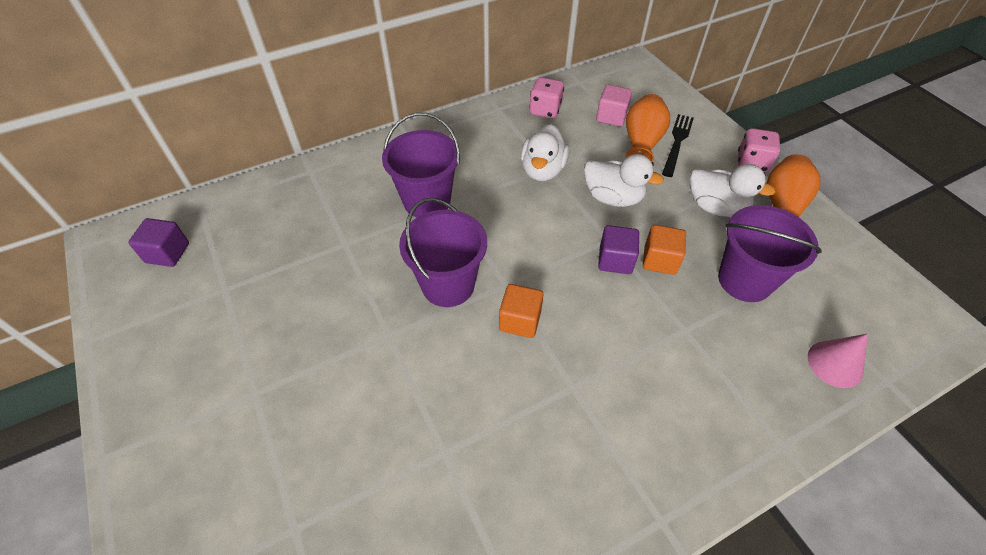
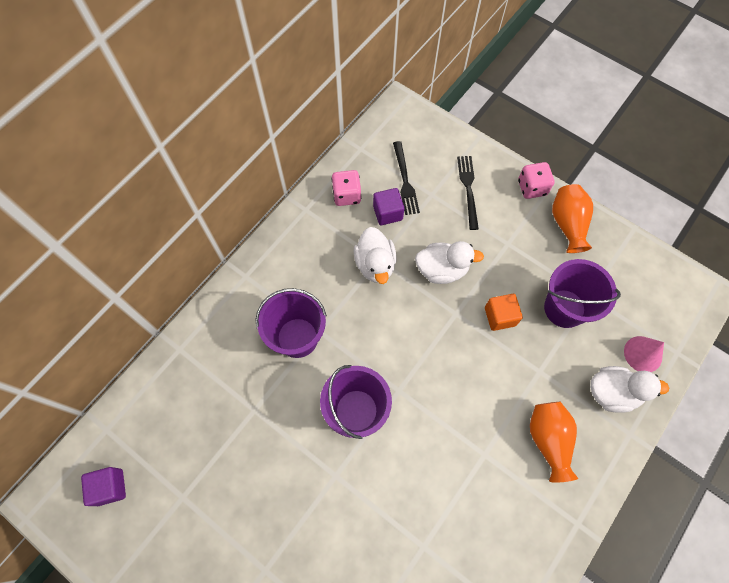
camera: 25 degrees left, 15 degrees up
orange cube [499,284,543,338] -> none
pink cube [596,85,632,127] -> black fork [393,141,420,215]
purple cube [598,225,639,274] -> purple cube moved to [373,188,404,225]
orange vase [626,94,670,162] -> orange vase moved to [530,402,578,483]
white duck [690,164,776,217] -> white duck moved to [590,366,669,413]

